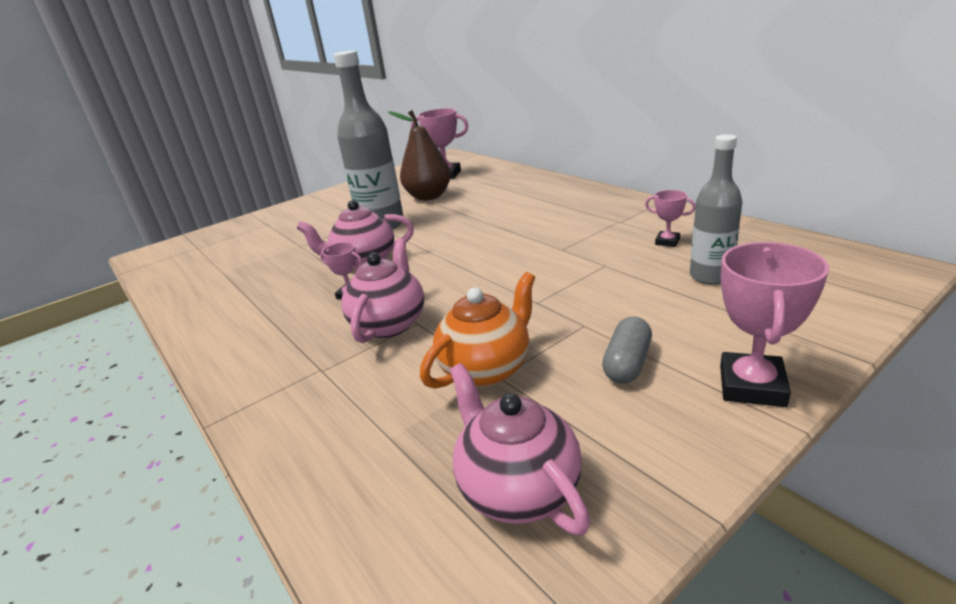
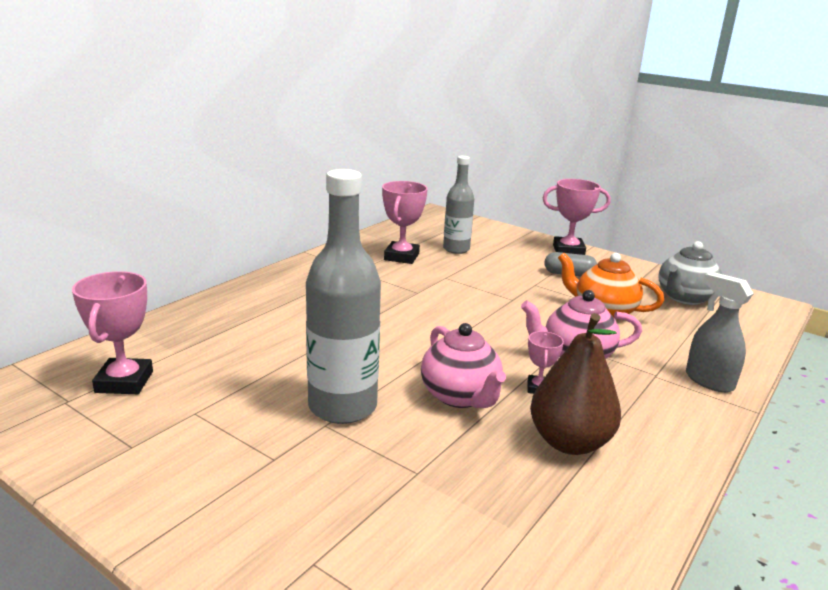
camera: 110 degrees left, 5 degrees down
brown pear [388,110,451,201] -> brown pear moved to [530,313,621,455]
pink teapot [450,363,590,536] -> grey teapot [658,241,722,305]
pink trophy [645,190,696,247] -> pink trophy [382,181,428,264], size x1.84
none -> grey spray bottle [686,272,754,393]

